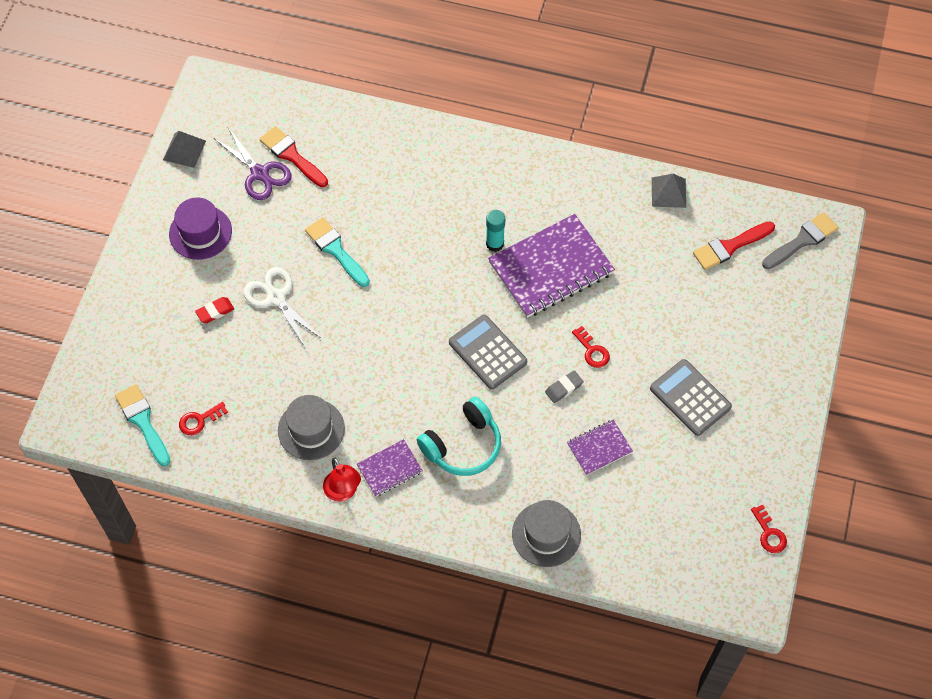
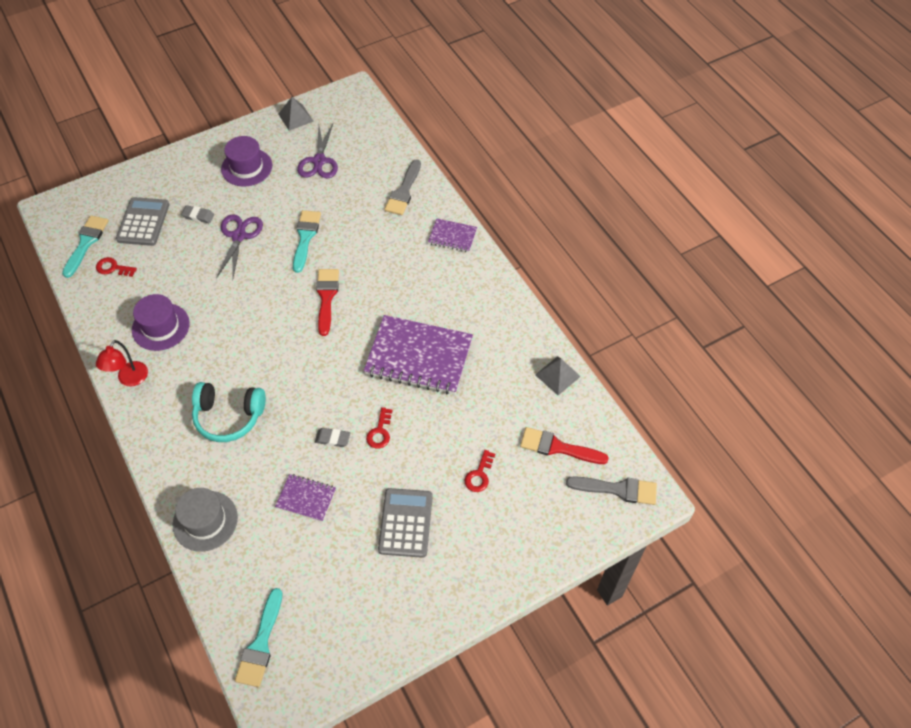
camera: 45 degrees right, 5 degrees down
red eraser [195,297,234,323] -> grey eraser [181,205,214,223]
white scissors [243,267,322,348] -> purple scissors [216,214,263,278]
red brush [260,126,328,187] -> red brush moved to [316,269,339,336]
grey hat [278,395,345,460] -> purple hat [132,294,190,351]
purple notebook [357,439,423,497] -> purple notebook moved to [428,218,477,252]
grey calculator [449,315,527,389] -> grey calculator moved to [116,197,169,246]
turquoise glue stick [486,210,506,252] -> none
red key [751,504,787,553] -> red key moved to [465,450,495,492]
none -> turquoise brush [235,588,283,687]
none -> grey brush [384,159,421,215]

